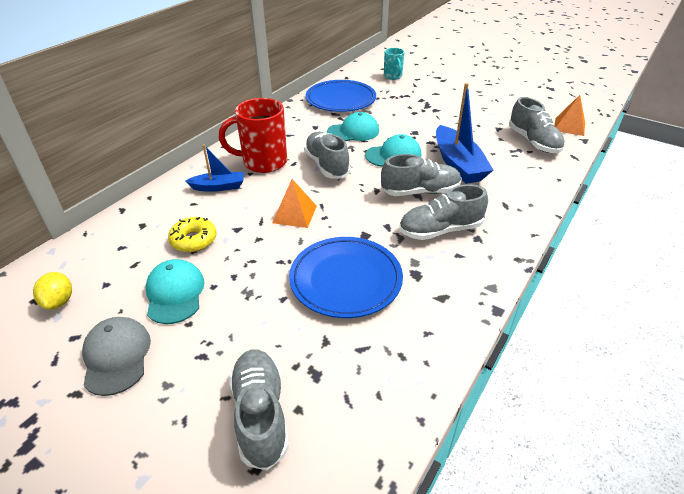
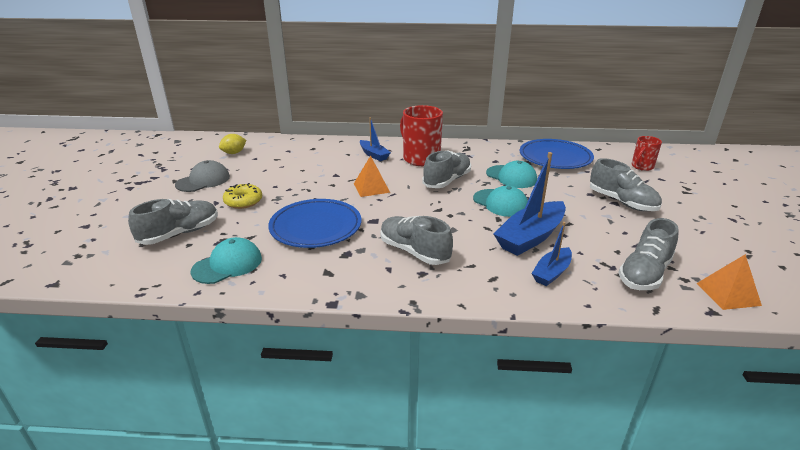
camera: 60 degrees right, 10 degrees down
turquoise cap [146,259,205,324] -> turquoise cap moved to [191,237,262,284]
yellow donut [168,217,217,252] -> yellow donut moved to [223,183,262,209]
grey shoe [381,154,462,196] -> grey shoe moved to [590,158,662,211]
turquoise mug [384,48,404,80] -> red mug [632,136,662,171]
none -> blue boat [532,222,572,286]

